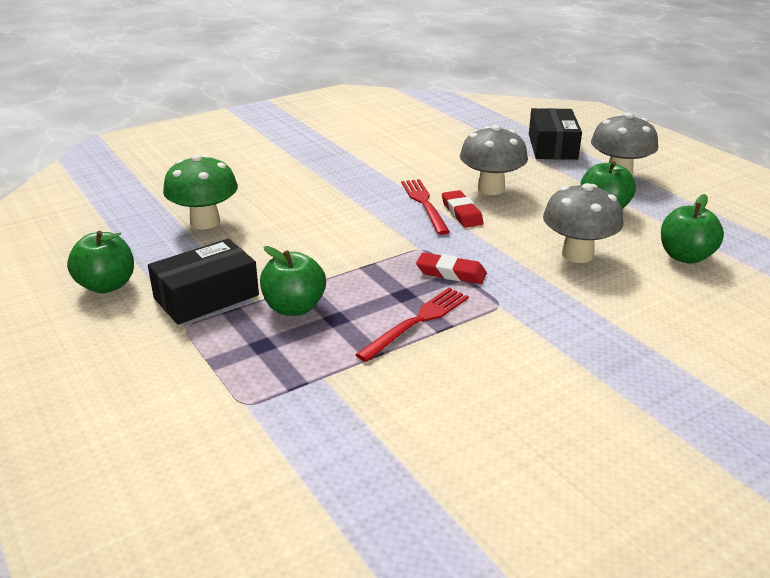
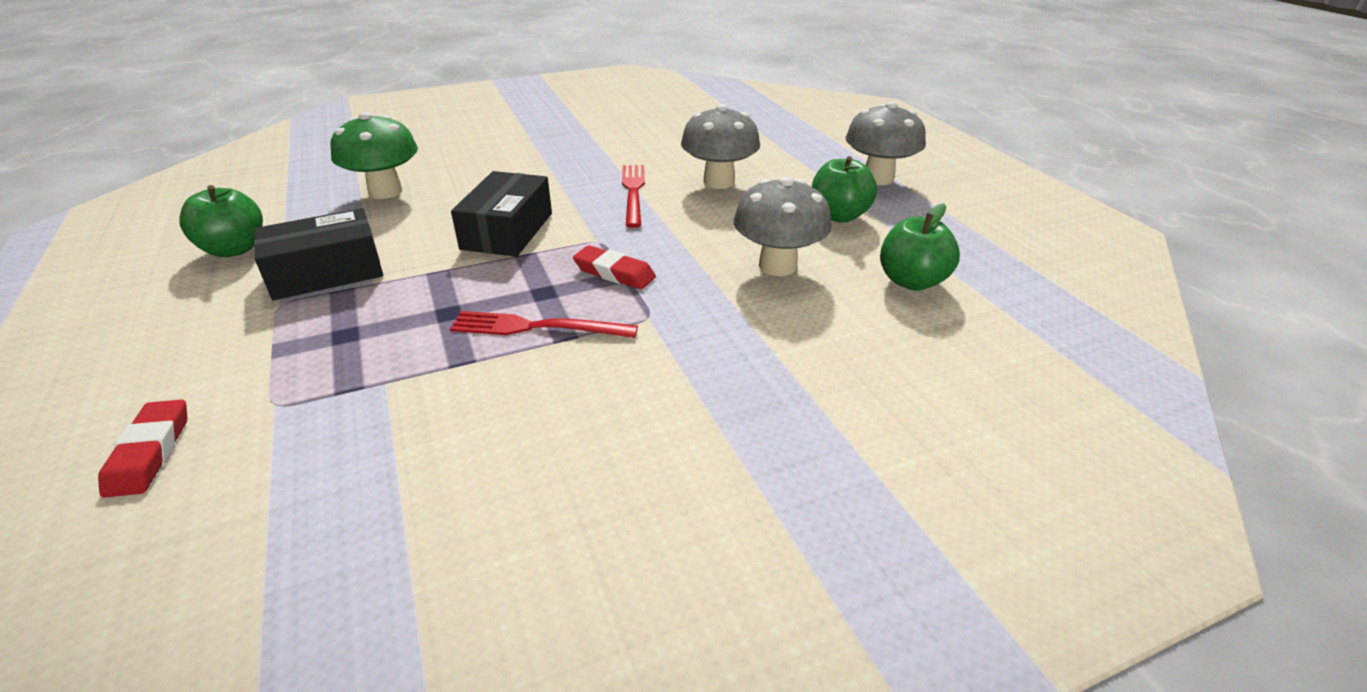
camera: 10 degrees right, 5 degrees up
green apple [260,246,326,316] -> none
red fork [355,288,469,362] -> red fork turned 135 degrees counterclockwise [450,311,638,338]
red eraser [442,190,484,228] -> red eraser moved to [98,399,187,498]
black box [529,108,582,160] -> black box moved to [451,171,552,257]

